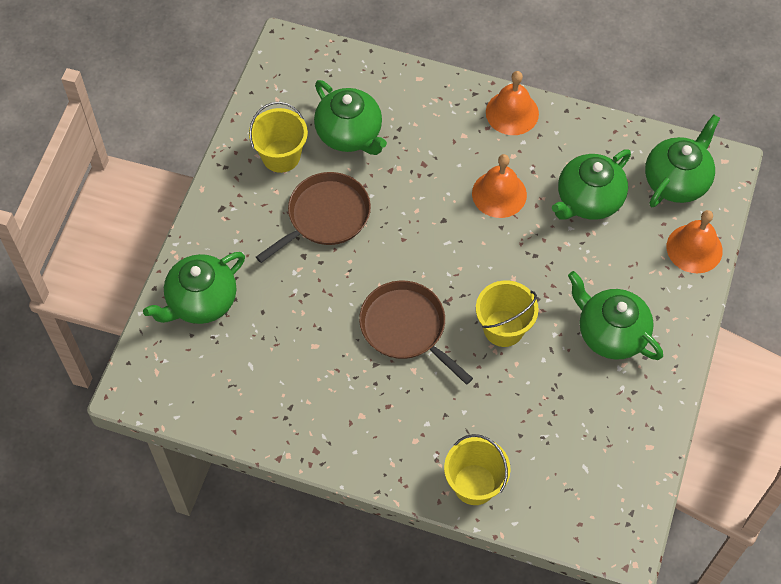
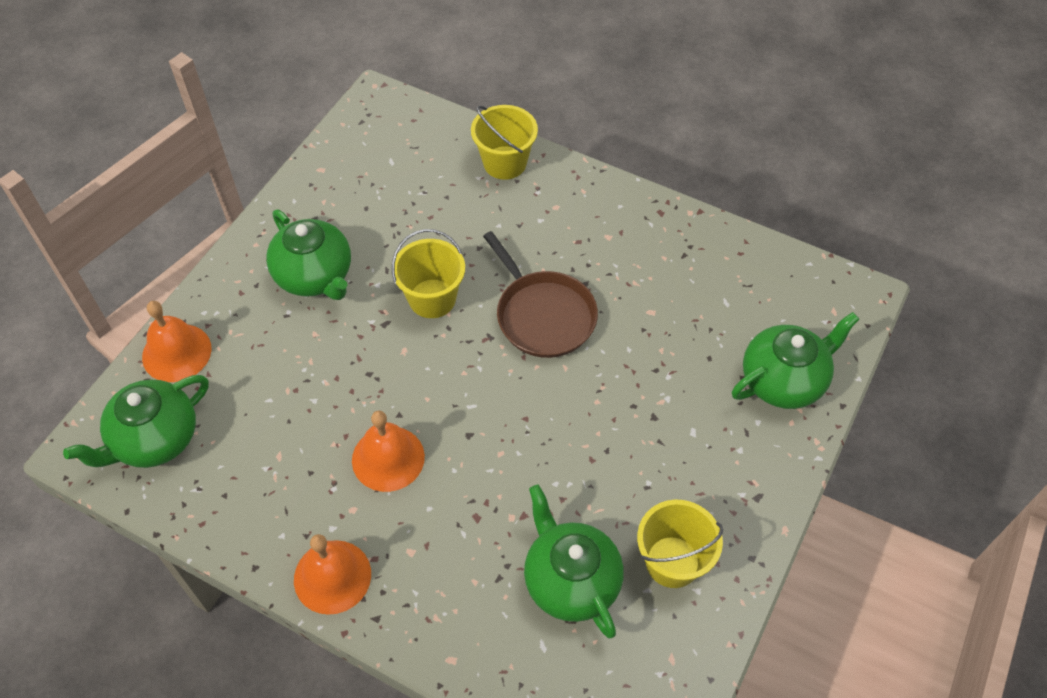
camera: 170 degrees left, 5 degrees down
brown pan [256,172,371,263] -> none
green teapot [552,149,631,220] -> none

